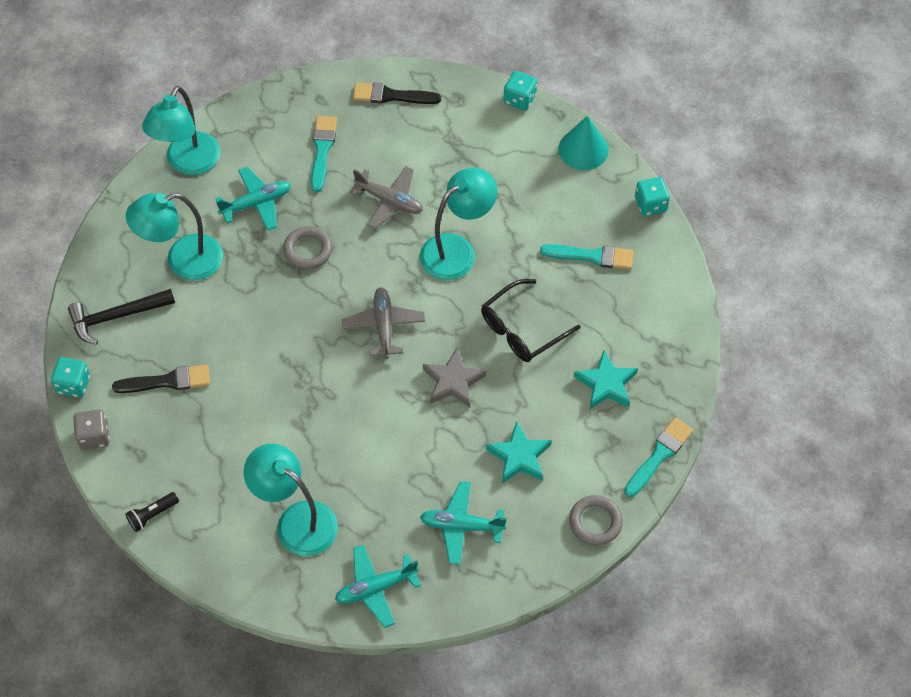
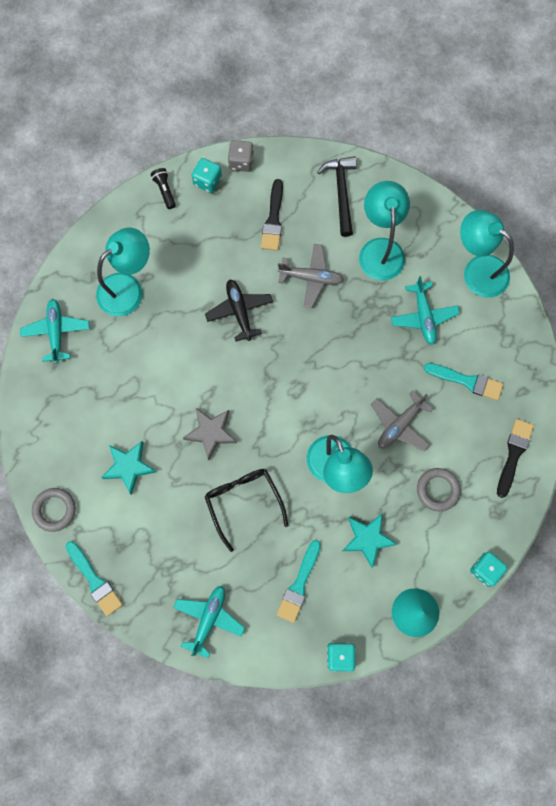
camera: 105 degrees right, 15 degrees up
turquoise dice [51,357,90,398] -> turquoise dice moved to [192,158,222,193]
grey ring [283,226,332,269] -> grey ring moved to [417,468,461,512]
grey plane [342,287,425,359] -> grey plane moved to [278,244,344,308]
turquoise plane [420,481,507,564] -> turquoise plane moved to [173,586,245,658]
turquoise star [574,350,638,409] -> turquoise star moved to [343,513,397,568]
none -> black plane [205,280,273,342]

